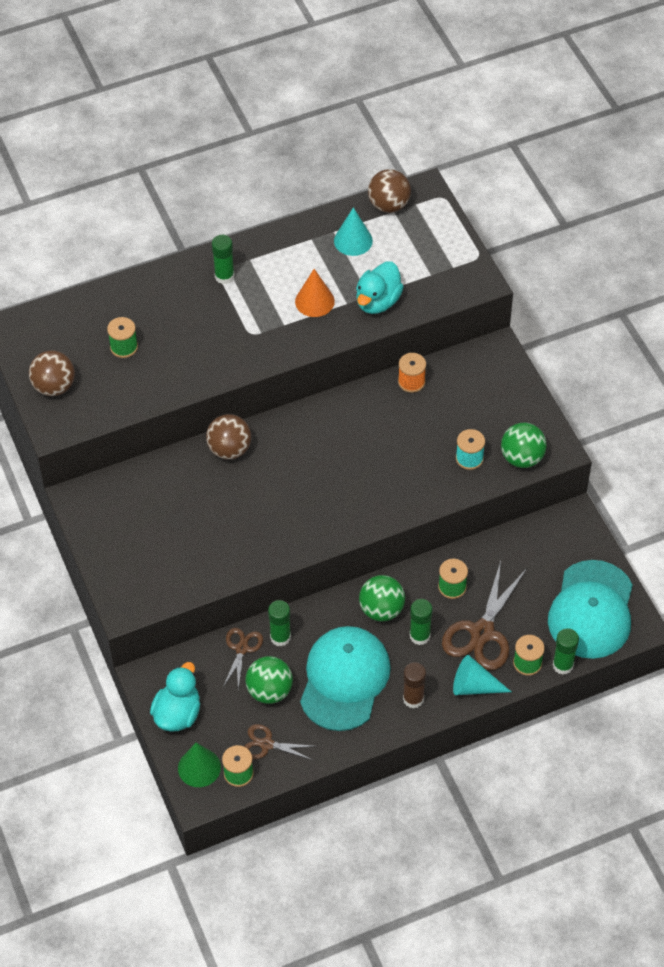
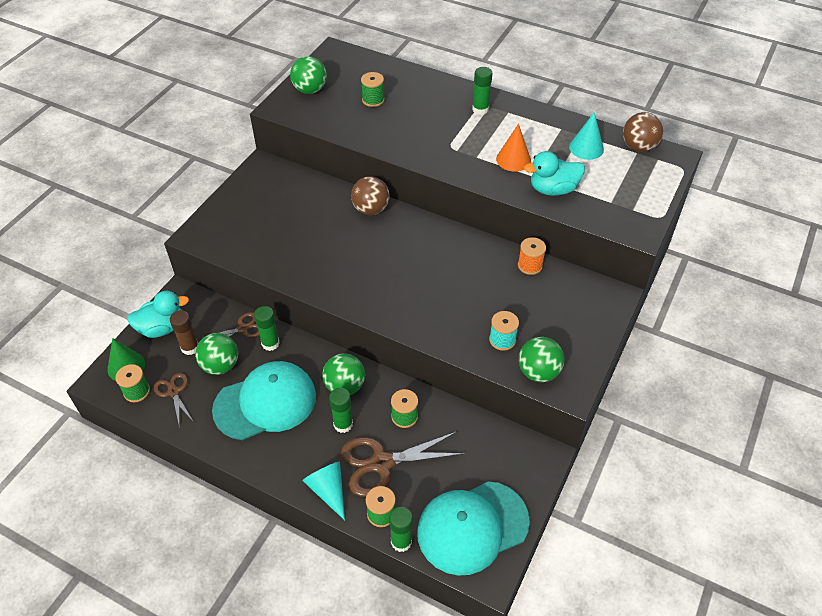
camera: 50 degrees right, 5 degrees down
brown ball [29,350,75,396] -> green ball [290,56,327,94]
brown glue stick [403,662,426,709] -> brown glue stick moved to [170,310,198,355]

